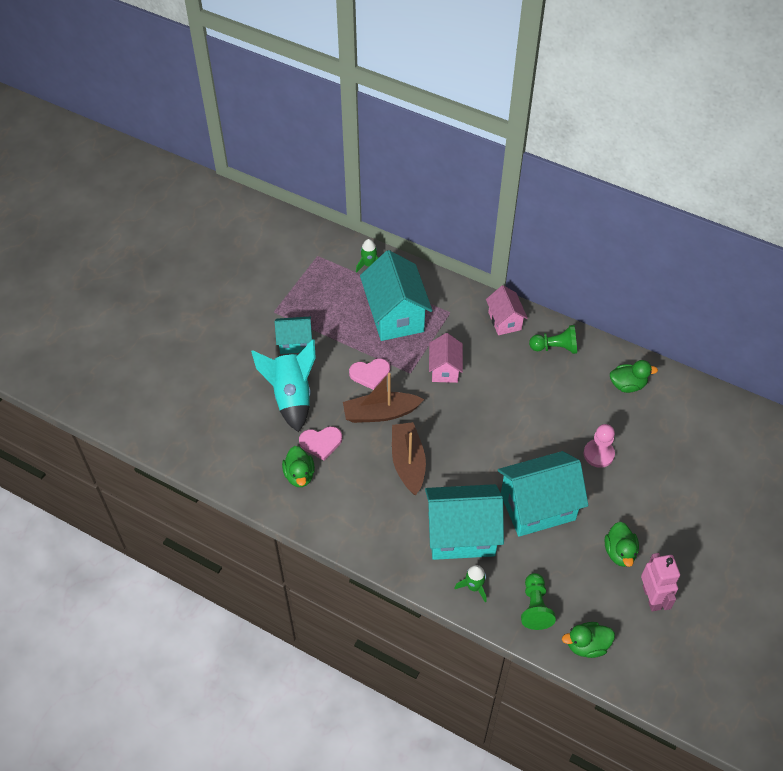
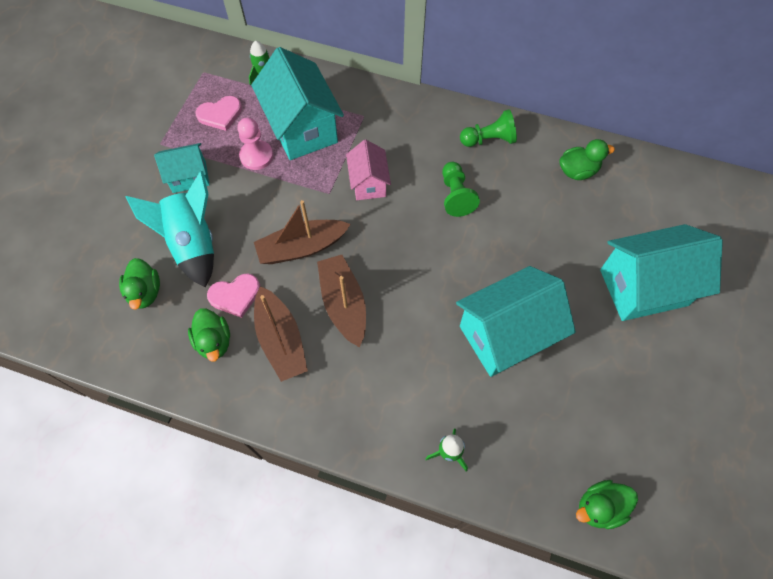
camera: 10 degrees left, 10 degrees up
pink heart [349,358,390,390] -> pink heart moved to [195,96,242,131]
turquoise house [425,484,504,560] -> turquoise house moved to [600,224,723,321]
pink house [486,285,528,335] -> none
green pawn [521,573,556,630] -> green pawn moved to [442,162,480,217]
pink pawn [584,424,615,468] -> pink pawn moved to [237,118,273,170]
green duck [605,522,639,567] -> green duck moved to [119,258,160,310]
pink robot [641,553,680,611] -> none
none -> brown boat [254,286,308,382]

